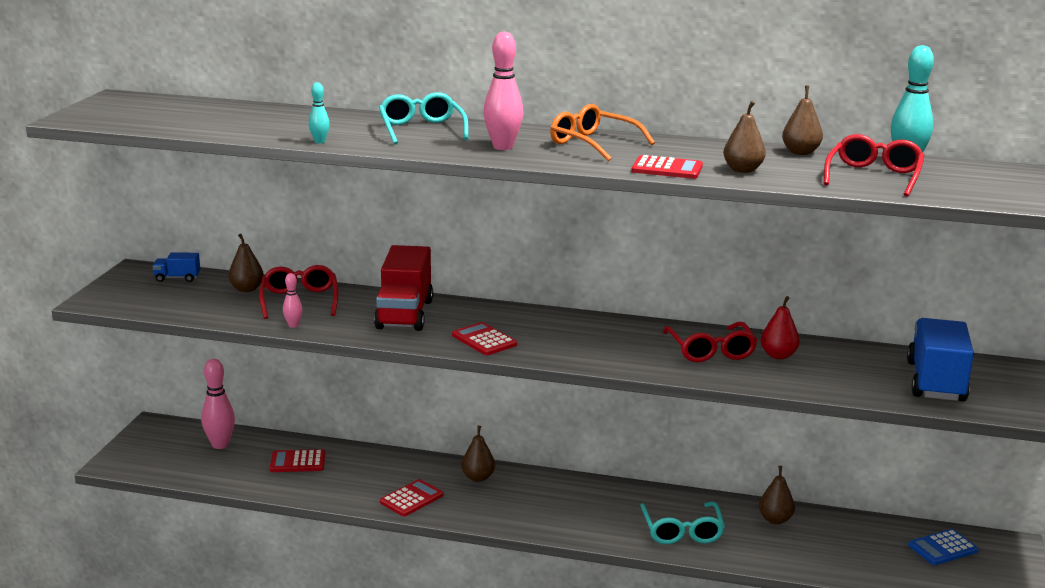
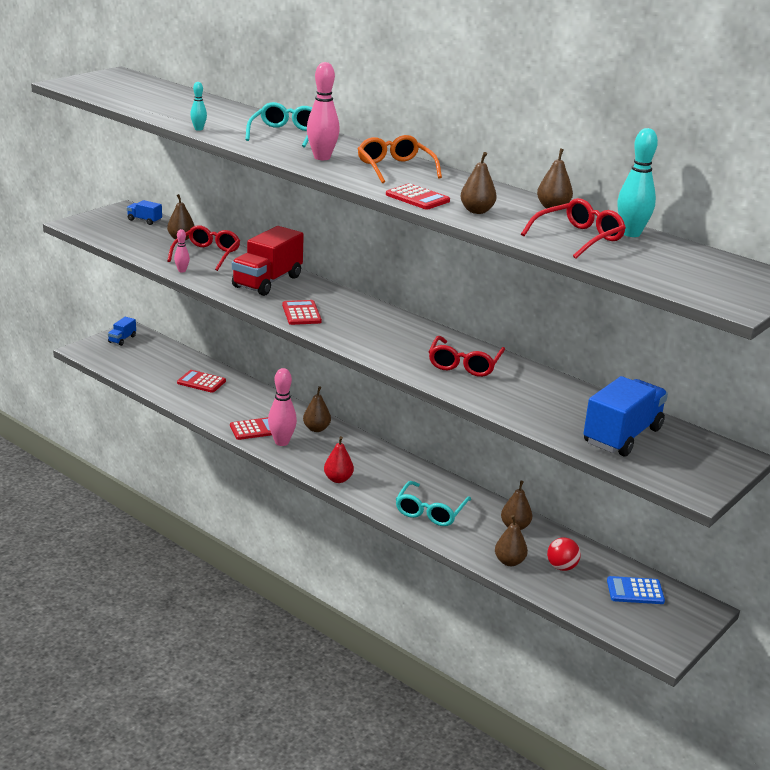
camera: 25 degrees right, 5 degrees up
pink bowling pin [201,359,235,449] -> pink bowling pin moved to [268,368,297,446]
red pear [761,296,800,359] -> red pear moved to [324,436,354,483]
none -> blue truck [108,317,136,346]
none -> brown pear [495,515,528,566]
none -> red ball [547,538,581,571]

